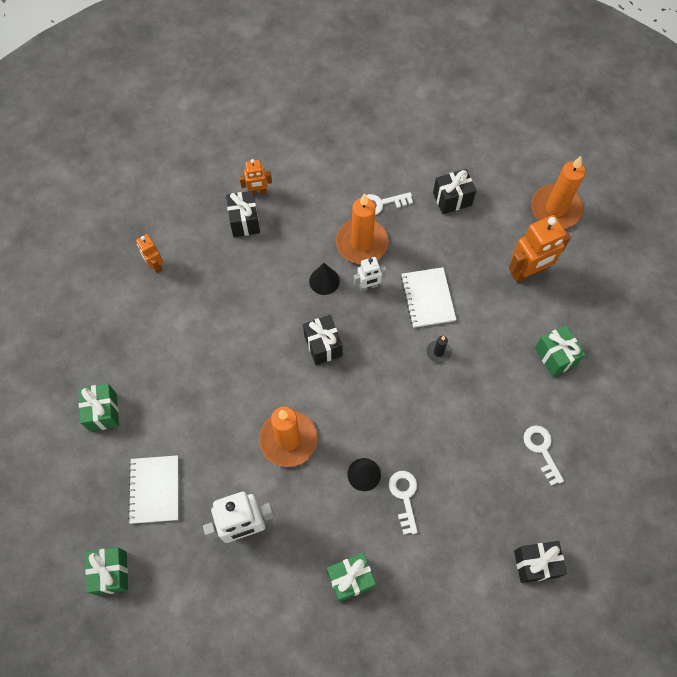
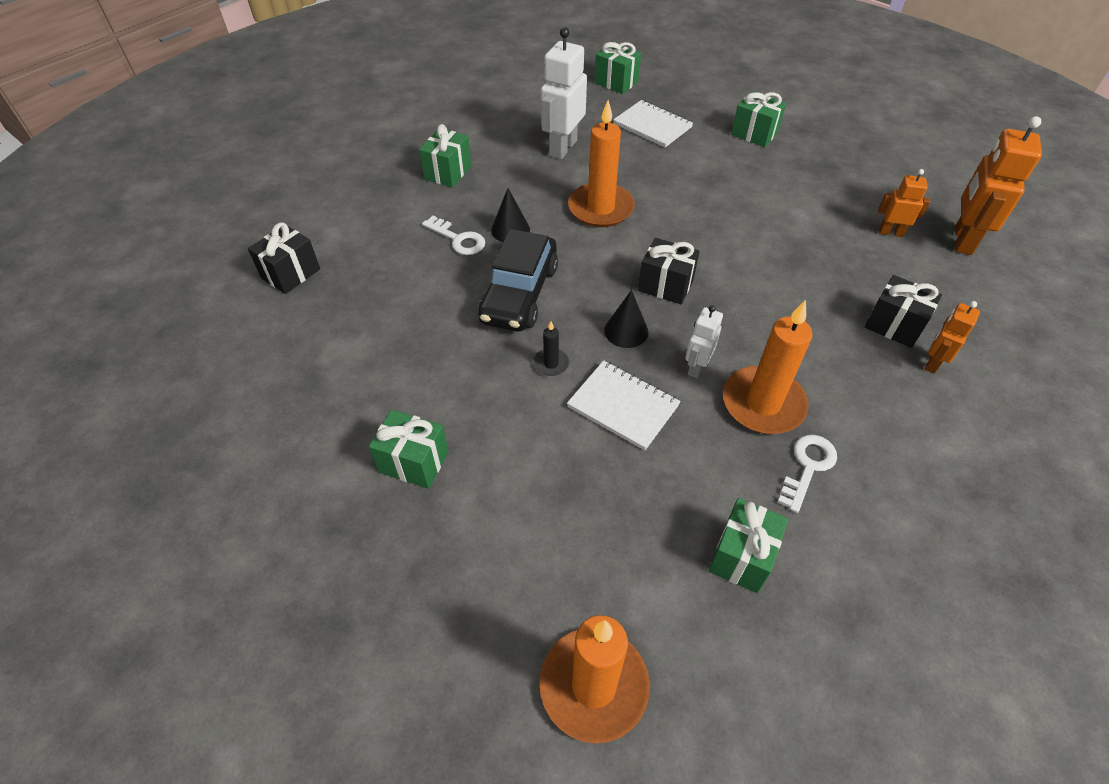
camera: 135 degrees right, 15 degrees down
black cone [309,263,340,295] -> black cone moved to [604,290,649,348]
black gift [433,169,476,214] -> green gift [709,498,788,593]
orange robot [509,215,571,283] -> orange robot moved to [955,116,1042,255]
white key [523,425,564,486] -> none
none -> black car [478,229,558,332]

